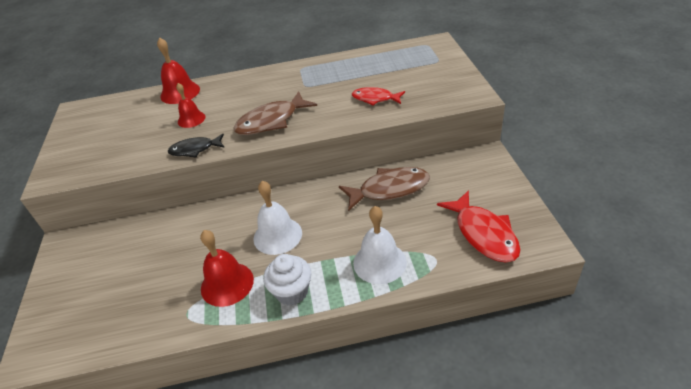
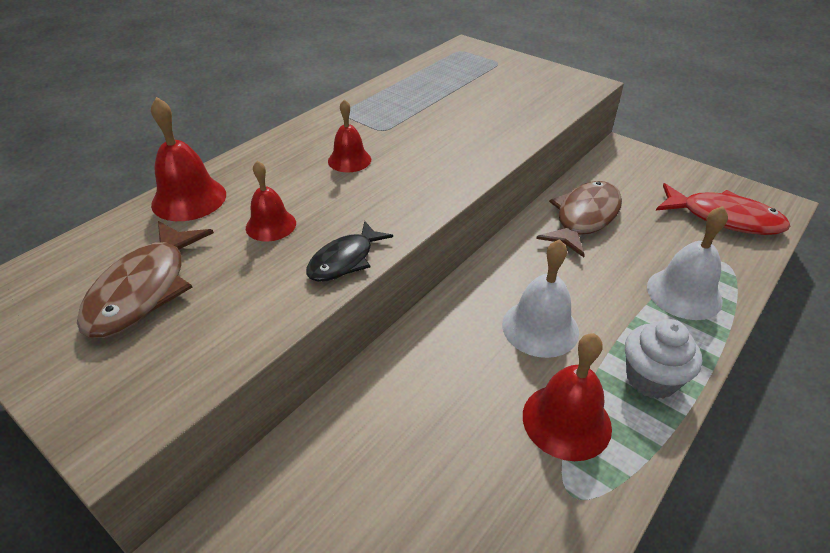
camera: 45 degrees left, 0 degrees up
brown fish [233,91,317,135] -> brown fish moved to [77,221,214,338]
red fish [352,87,405,105] -> none
none -> red bell [328,99,371,172]

